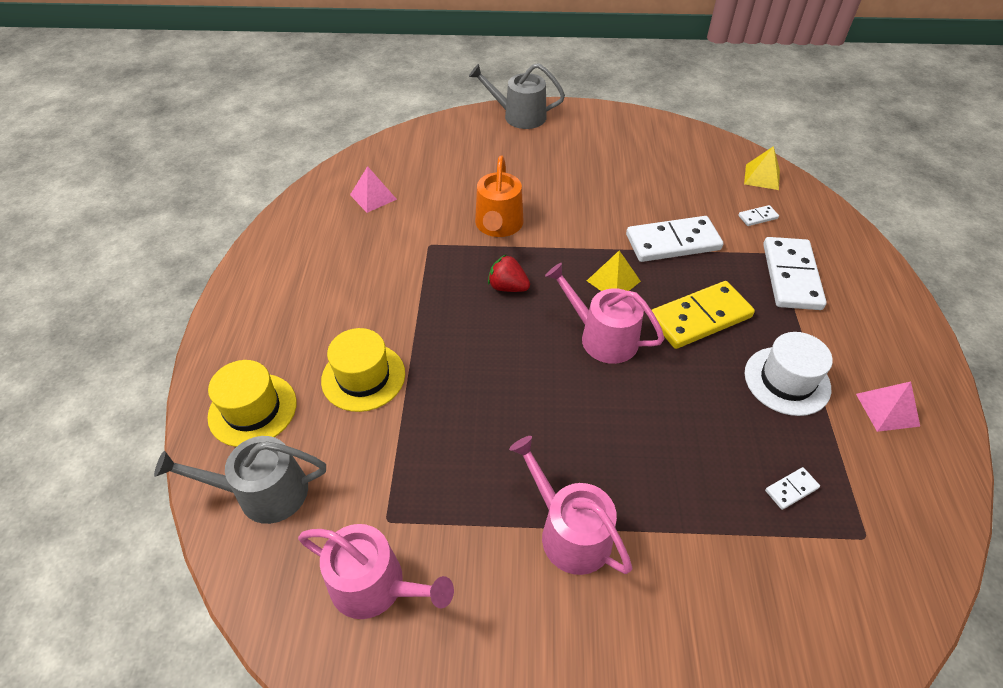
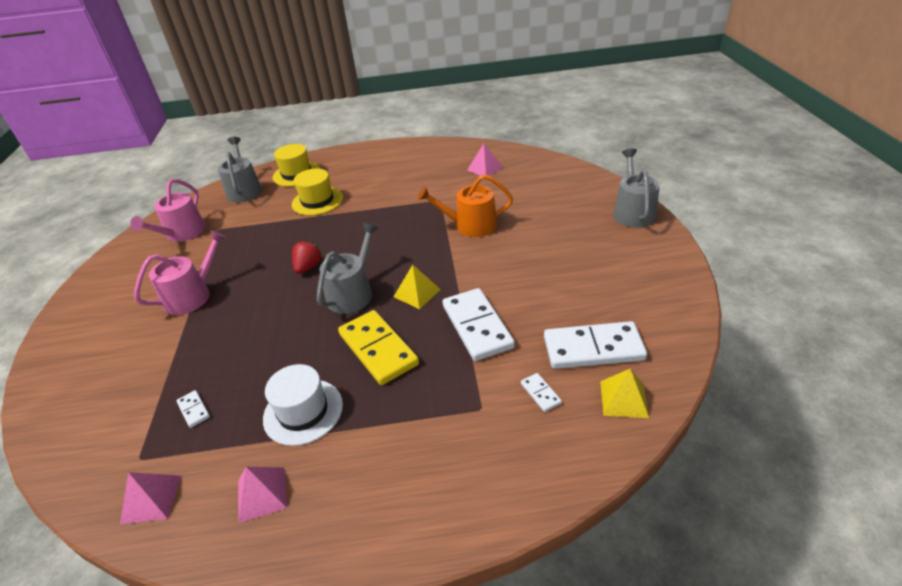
camera: 85 degrees right, 10 degrees down
red strawberry [488,254,530,292] -> red strawberry moved to [292,240,323,274]
pink watering can [545,263,665,364] -> grey watering can [317,223,379,314]
white domino [763,237,827,310] -> white domino moved to [544,321,647,369]
none -> pink pyramid [120,472,181,524]

